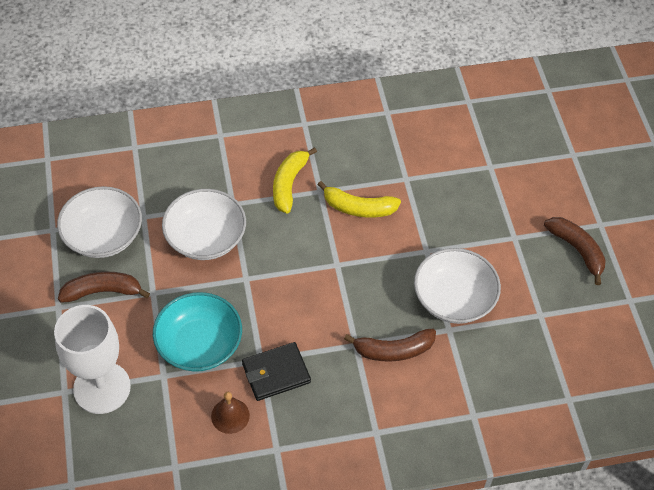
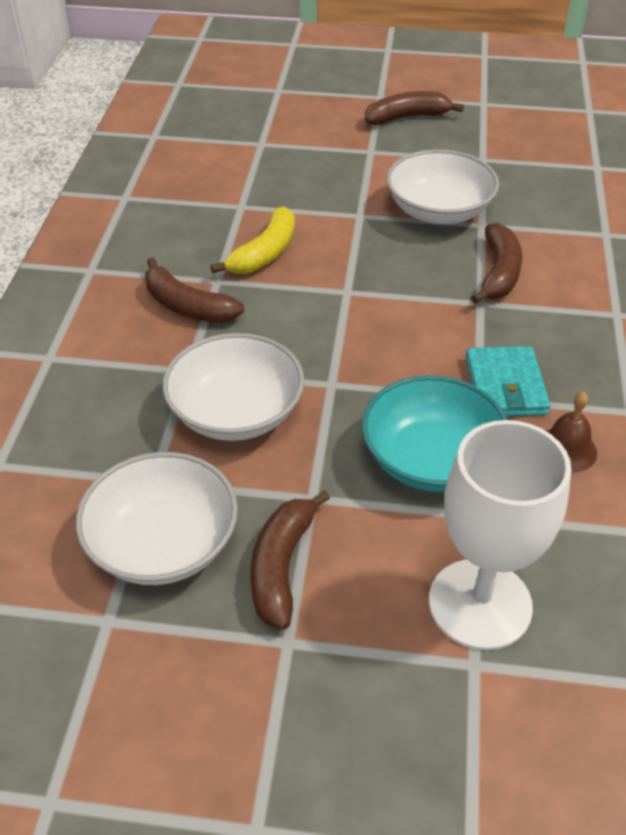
camera: 70 degrees left, 10 degrees down
black wallet [242,342,311,401] -> turquoise wallet [466,346,551,416]
yellow banana [273,147,317,213] -> brown banana [145,257,244,323]

